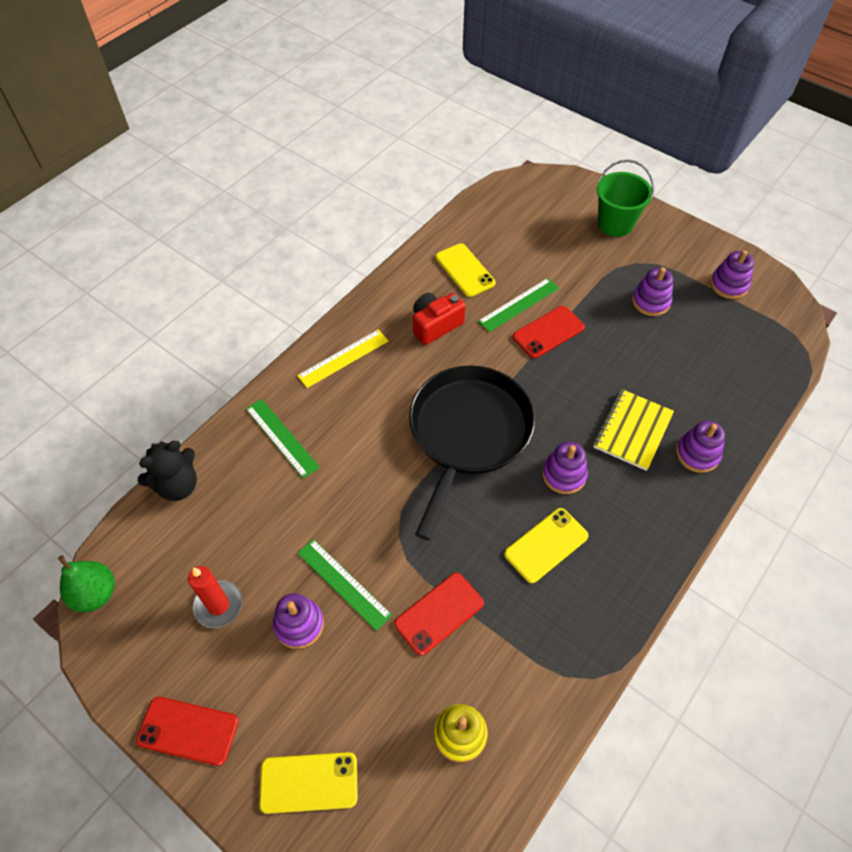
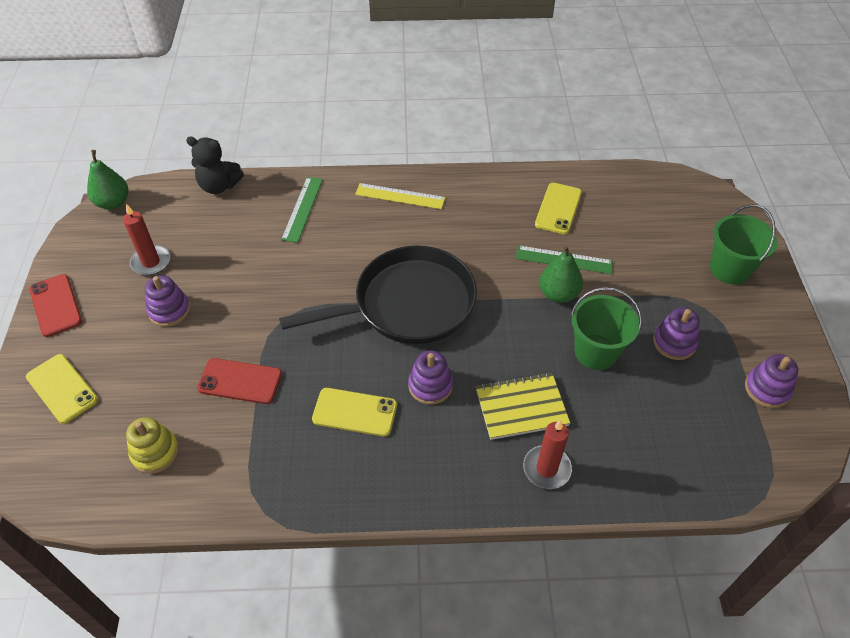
camera: 50 degrees right, 5 degrees down
green ruler [297,539,392,631] -> none
red camera [413,293,465,345] -> none
red phone [513,306,585,358] -> green pear [539,245,583,303]
purple stacking toy [676,421,725,473] -> red candle [523,420,572,489]
none -> green bucket [571,287,642,370]

